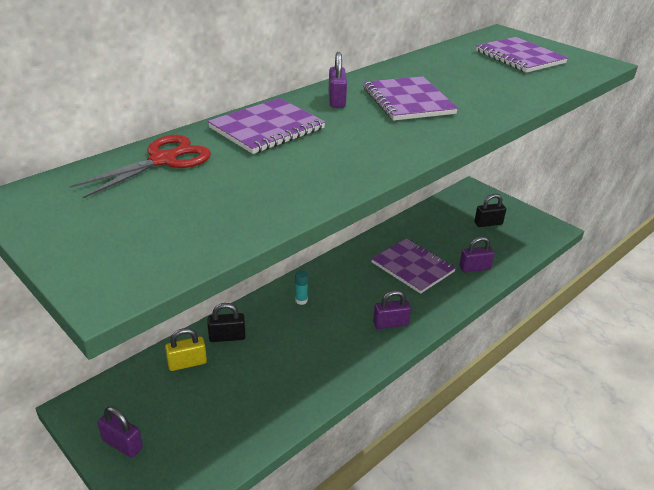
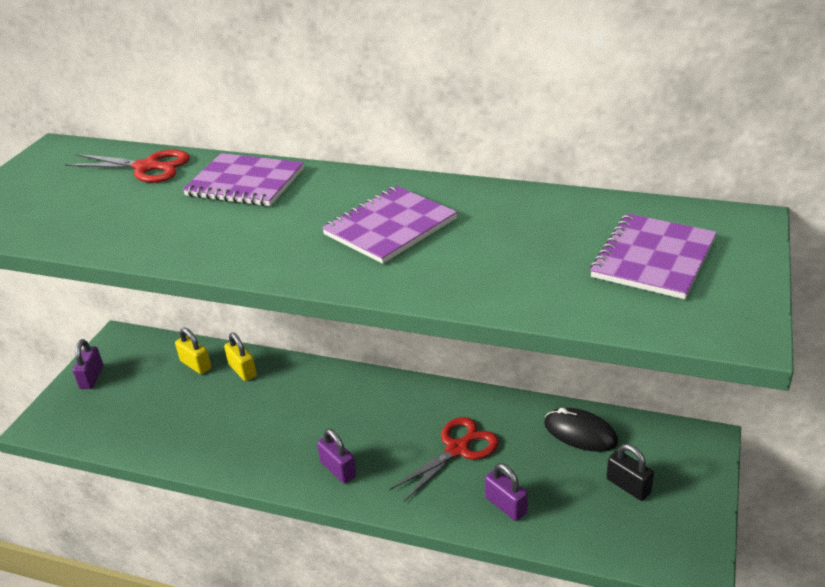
camera: 65 degrees right, 0 degrees up
black padlock [207,303,246,342] -> yellow padlock [224,333,257,381]
turquoise glue stick [295,271,308,305] -> none
purple padlock [329,52,347,108] -> none
purple notebook [371,238,456,294] -> red scissors [389,417,499,502]
none -> black mouse [544,408,618,452]

